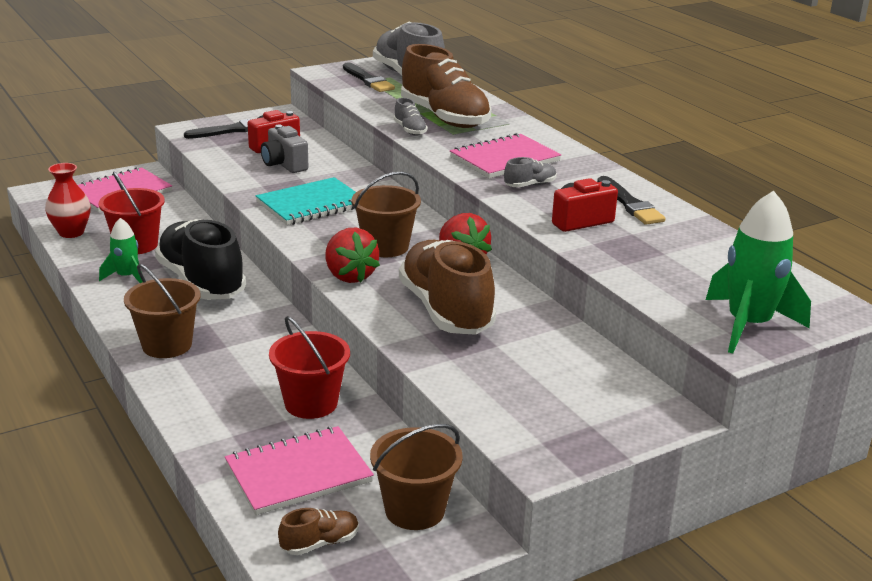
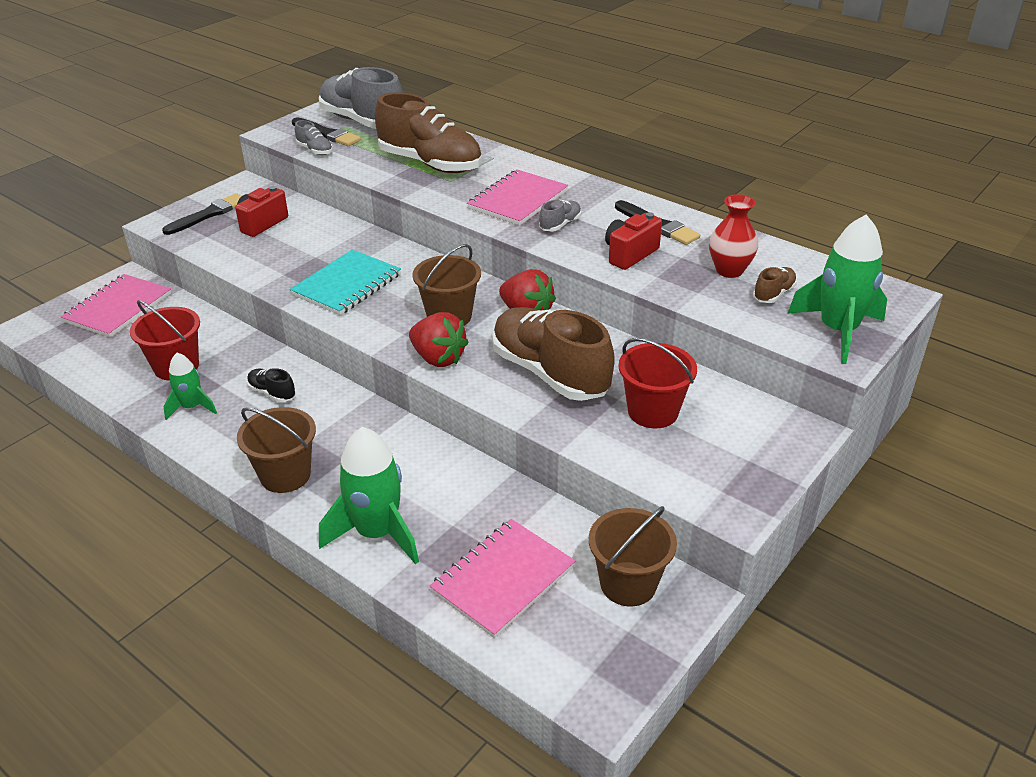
camera: 20 degrees left, 10 degrees up
red vase [45,163,91,238] -> red vase moved to [709,194,758,278]
black shoe [155,219,246,300] -> black shoe [247,368,296,402], size x0.42
grey camera [261,125,308,173] -> none
red bucket [269,316,350,419] -> red bucket moved to [618,338,697,428]
brown shoe [278,508,359,555] -> brown shoe moved to [753,267,797,303]
grey shoe [394,98,428,136] -> grey shoe moved to [295,120,333,155]
none -> green rocket [319,427,419,564]

